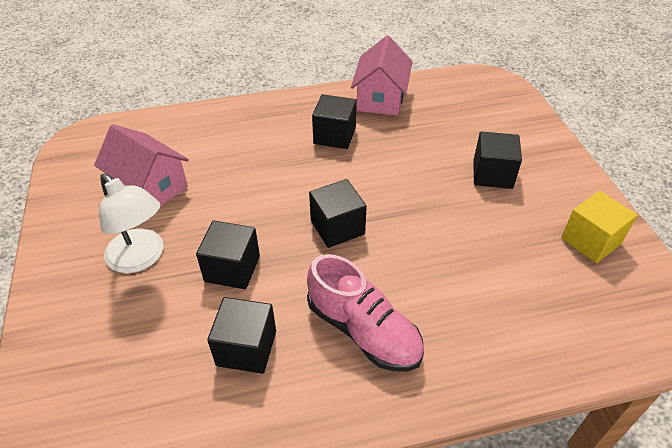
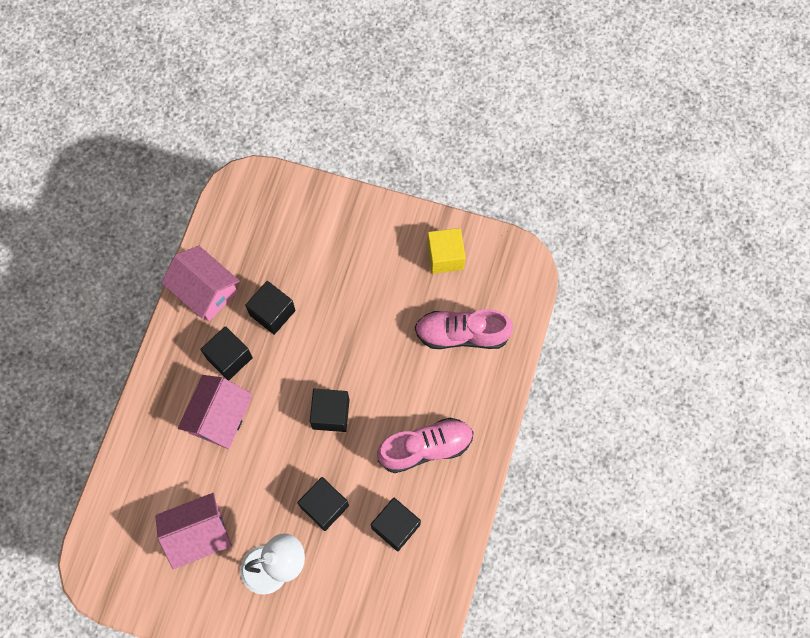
camera: 60 degrees left, 25 degrees up
black cube [473,132,522,189] -> black cube moved to [245,281,296,335]
none -> pink house [178,375,253,449]
none -> pink shoe [415,309,513,349]

